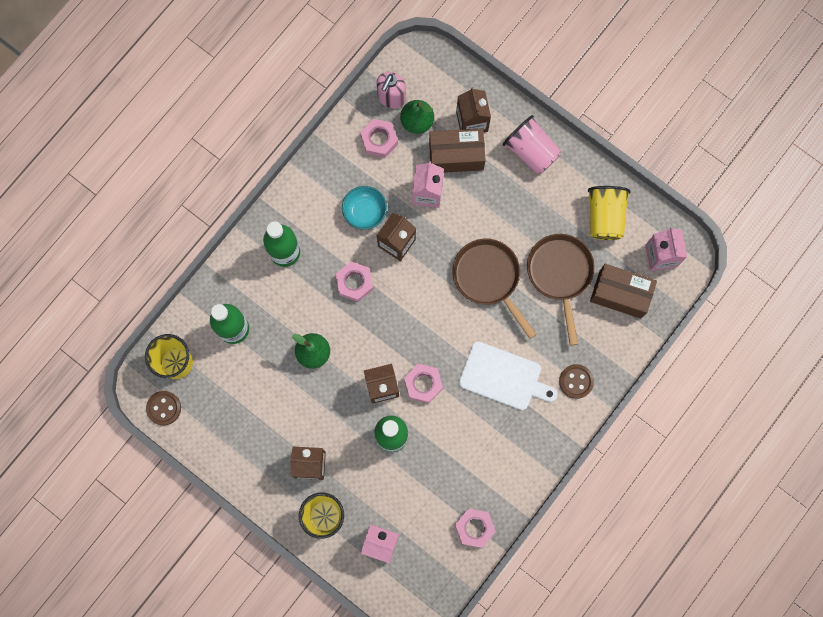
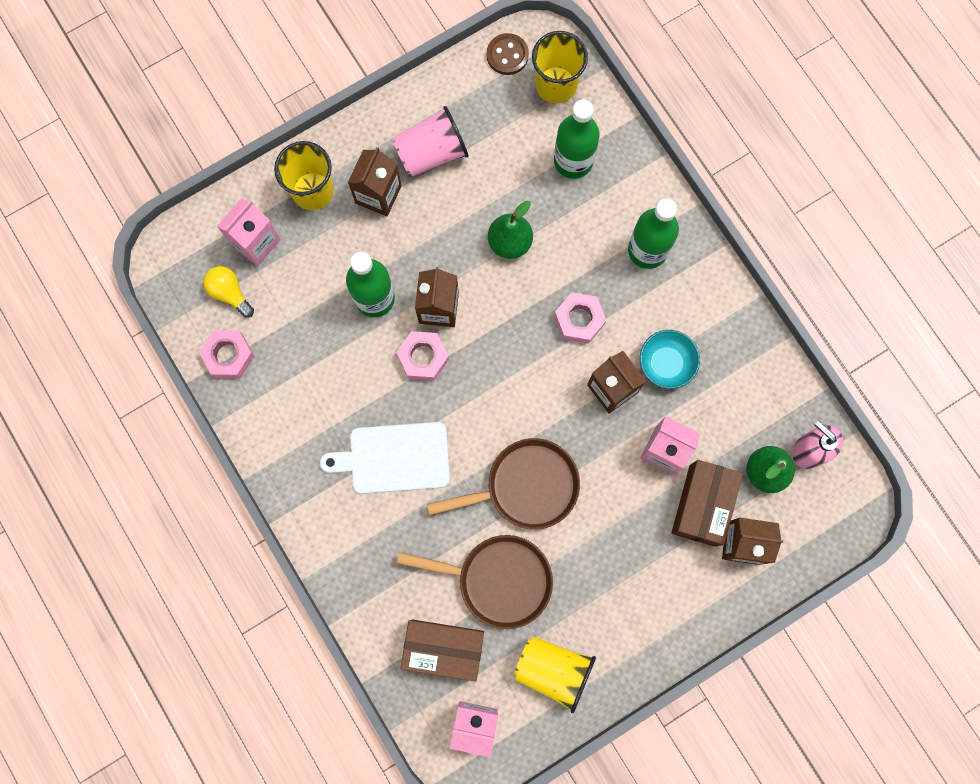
camera: 110 degrees right, 0 degrees up
pink nut [360,119,398,158] -> none
white cutting board [459,341,558,410] -> white cutting board turned 45 degrees clockwise [320,422,450,494]
pink cup [503,115,561,174] -> pink cup moved to [393,106,468,177]
brown button [559,364,594,399] -> none
brown box [590,264,657,319] -> brown box turned 60 degrees clockwise [401,620,484,682]
none -> yellow light bulb [203,266,254,318]

